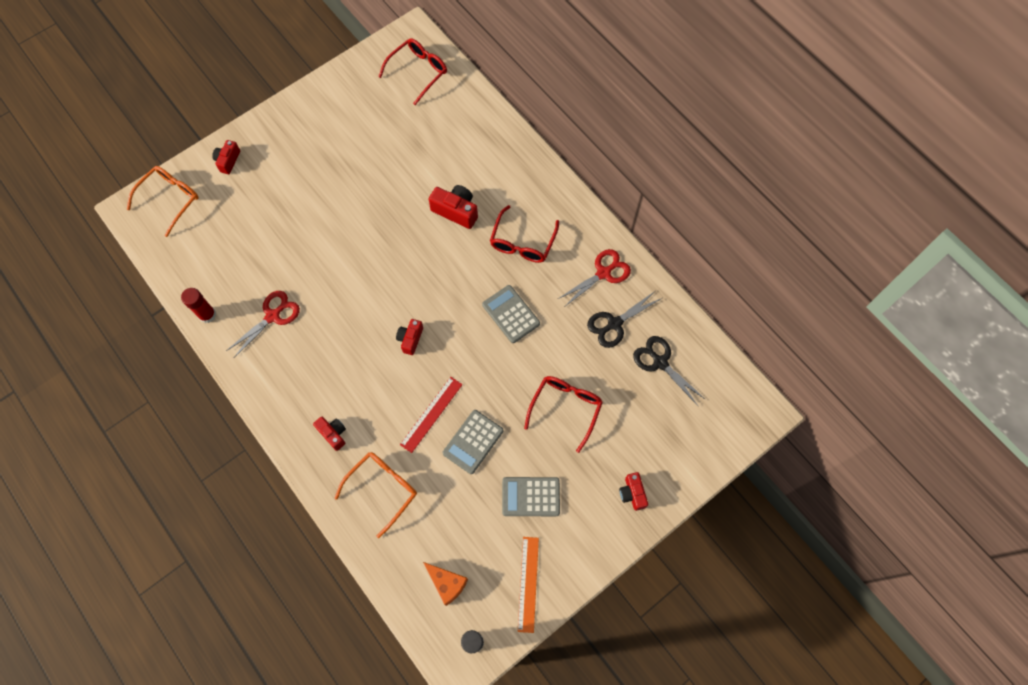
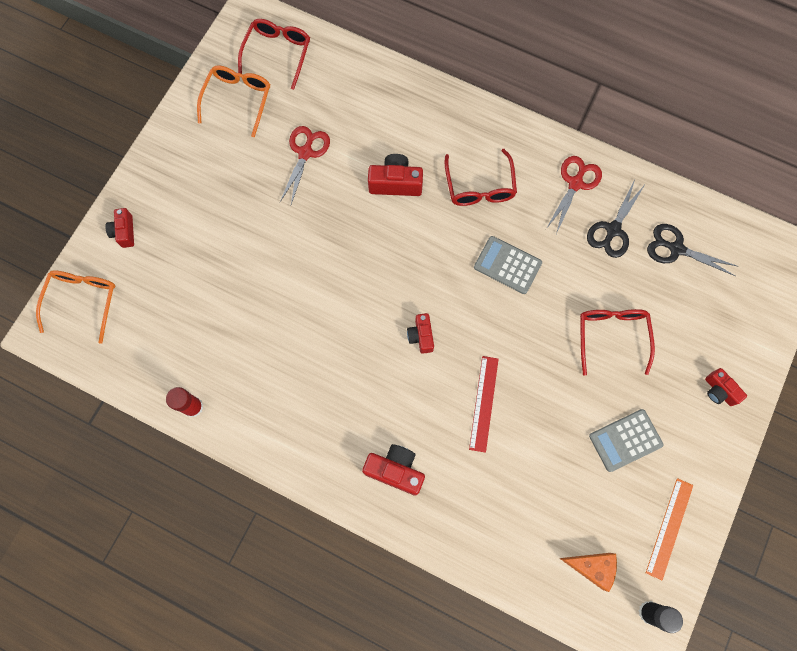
camera: 25 degrees left, 5 degrees up
red scissors [226,291,300,358] -> red scissors moved to [280,126,330,204]
red camera [313,417,346,451] -> red camera [362,444,425,496], size x1.54
orange glasses [334,452,417,538] -> orange glasses moved to [197,66,270,137]
grey calculator [443,410,503,474] -> none
orange ruler [518,537,539,633] -> orange ruler turned 45 degrees clockwise [646,478,693,580]

